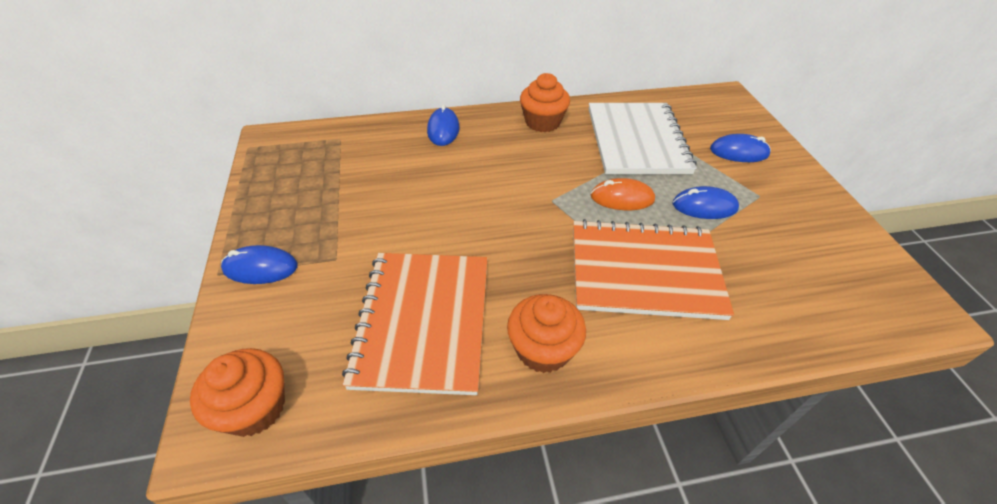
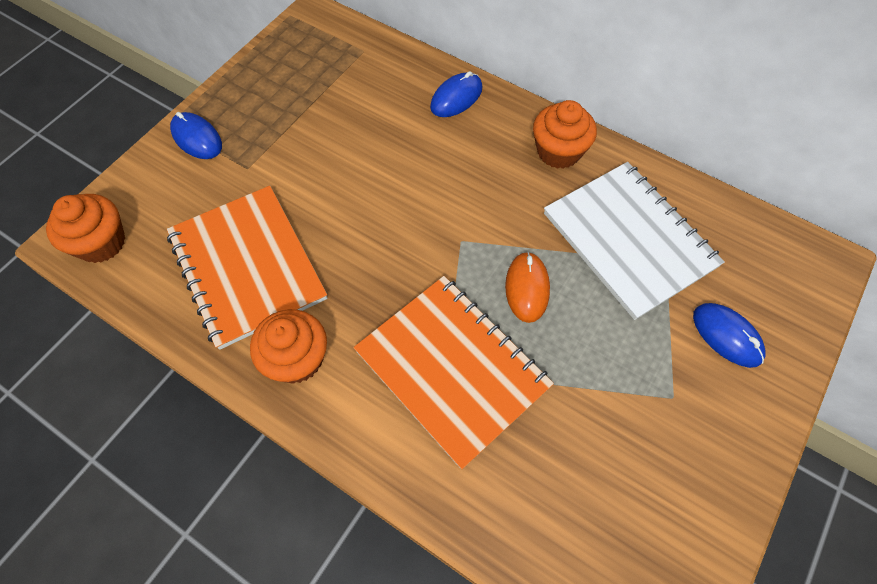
camera: 45 degrees right, 15 degrees up
orange notebook [342,253,488,395] -> orange notebook turned 75 degrees counterclockwise [167,186,327,350]
white notebook [589,103,697,174] -> white notebook turned 75 degrees counterclockwise [544,162,725,320]
orange mouse [591,178,655,210] -> orange mouse turned 45 degrees clockwise [505,252,550,323]
blue mouse [673,186,739,219] -> none

